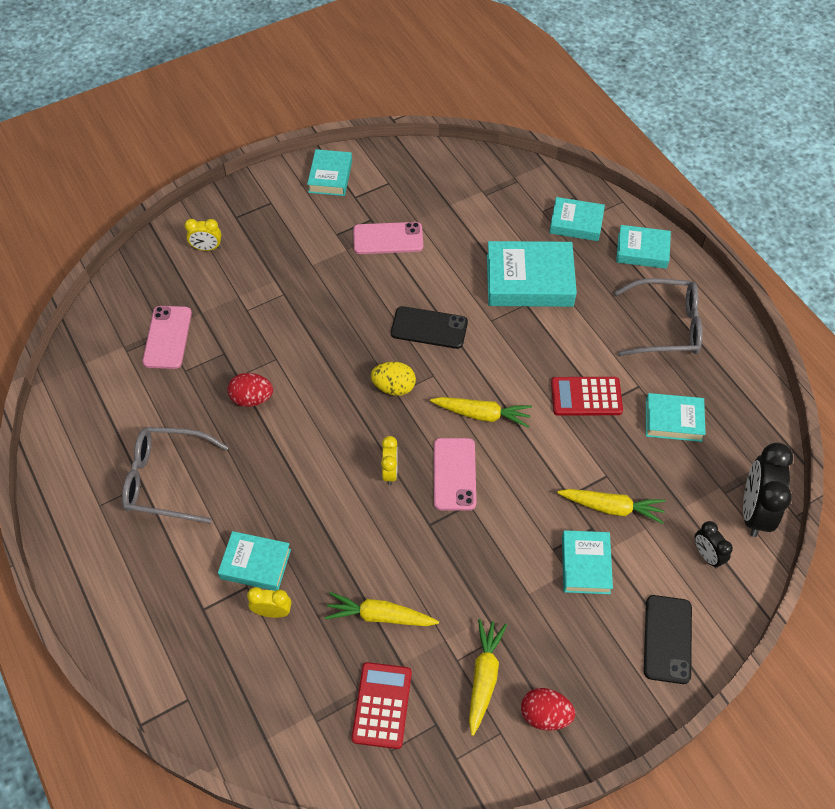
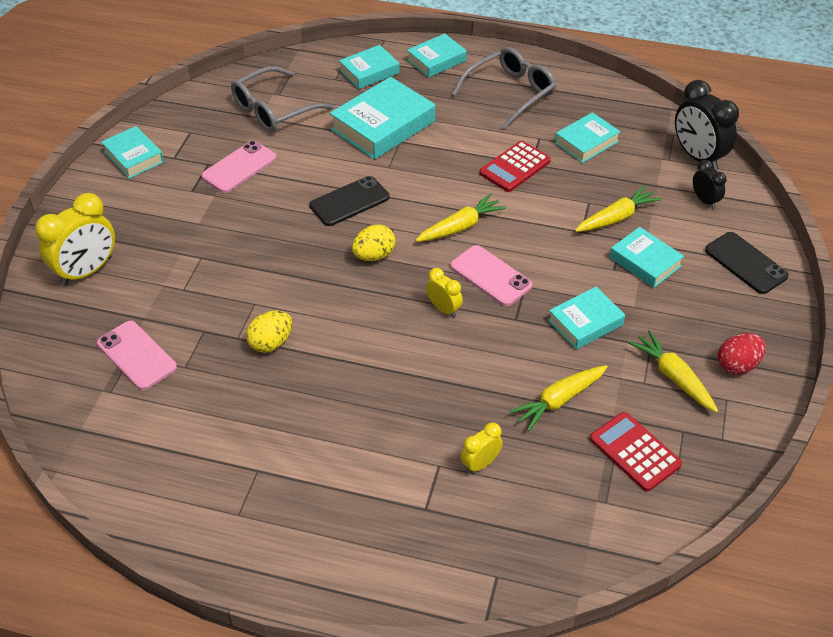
camera: 45 degrees left, 10 degrees down
grey glasses [122,427,229,524] -> grey glasses moved to [231,66,334,132]
yellow clock [185,219,222,251] -> yellow clock [35,193,115,286], size x1.88
turquoise book [218,531,291,591] -> turquoise book moved to [548,287,625,350]
red egg [228,373,273,407] -> yellow egg [246,311,292,353]
black clock [695,521,733,568] -> black clock turned 135 degrees counterclockwise [693,160,727,209]

